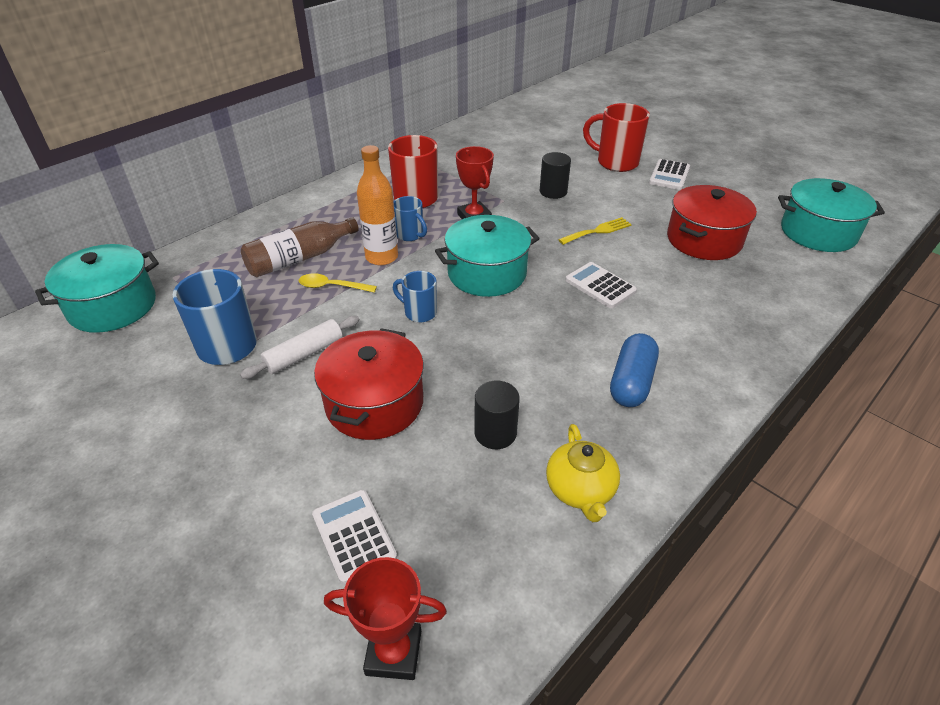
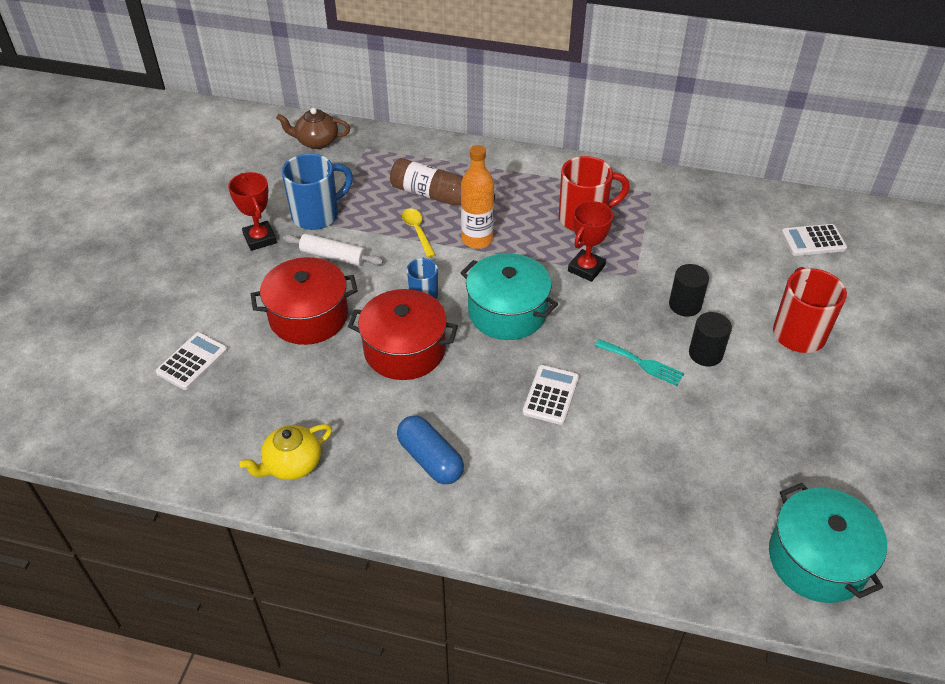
camera: 60 degrees right, 5 degrees up
turquoise pot [35,244,159,333] -> brown teapot [276,108,350,149]
red trophy [324,557,447,680] -> red trophy moved to [228,172,277,251]
blue mug [393,196,427,241] -> none
black cylinder [474,381,520,449] -> black cylinder moved to [689,312,732,367]
yellow fork [558,217,632,245] -> turquoise fork [595,339,684,386]
blue capsule [610,333,659,407] -> blue capsule turned 60 degrees clockwise [397,415,464,484]
white calculator [649,159,690,190] -> white calculator moved to [781,224,847,256]
red pot [667,185,757,260] -> red pot moved to [348,289,458,380]

